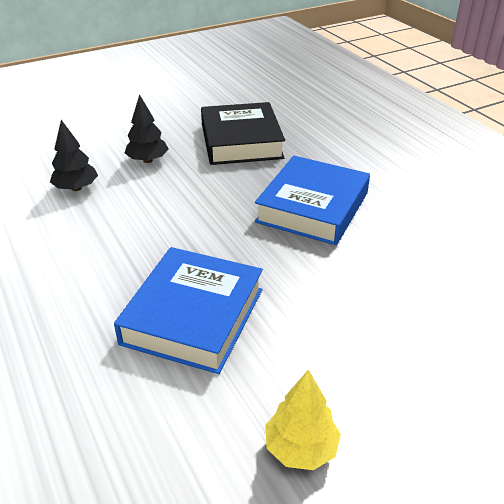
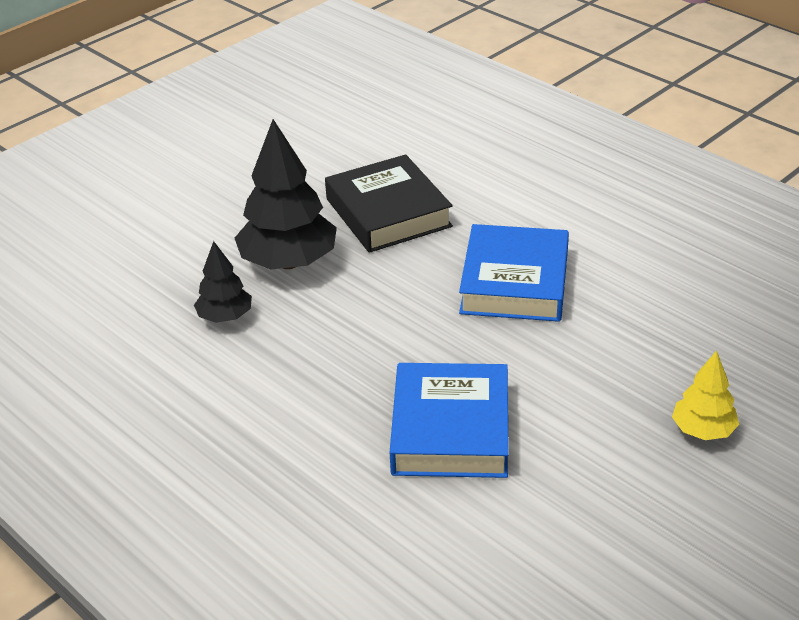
camera: 15 degrees left, 0 degrees up
black tree [125,94,169,163] -> black tree [235,119,337,269], size x1.85
yellow tree [265,369,341,470] -> yellow tree moved to [672,350,739,440]

